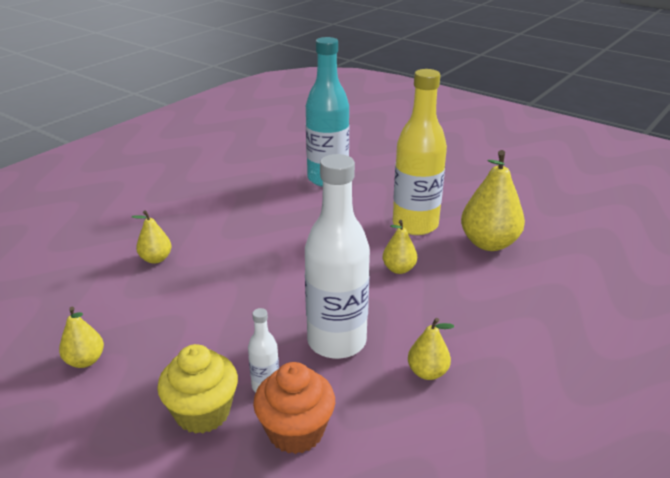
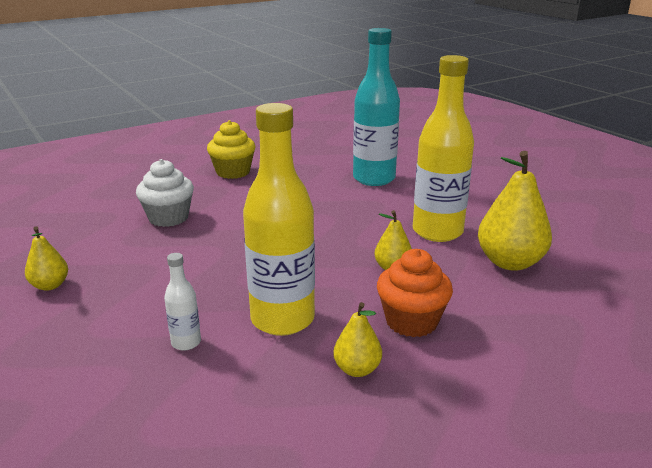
camera: 20 degrees right, 5 degrees down
yellow pear [132,210,171,264] -> white cupcake [136,159,194,227]
yellow cupcake [157,344,238,434] -> yellow cupcake moved to [207,120,256,179]
orange cupcake [253,362,335,454] -> orange cupcake moved to [377,249,453,337]
white bottle [305,154,370,359] -> yellow bottle [243,103,315,336]

